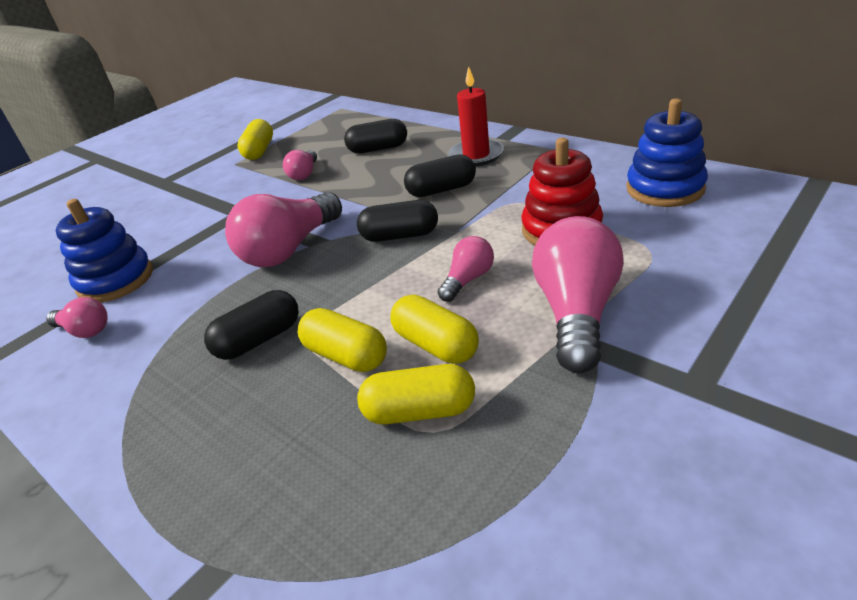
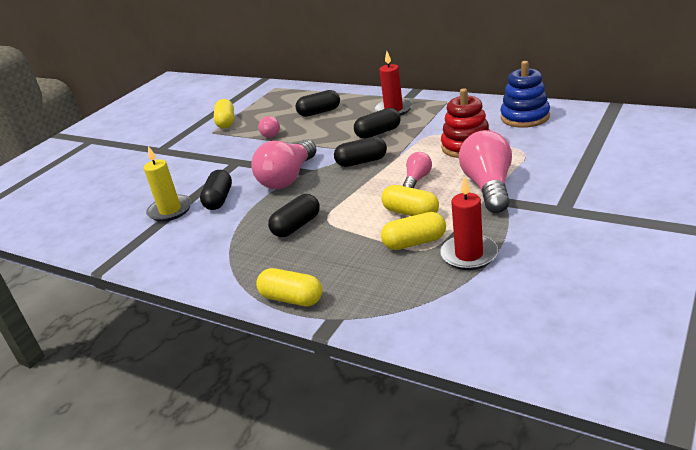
camera: 10 degrees left, 5 degrees down
pink light bulb [46,297,108,338] -> none
blue stacking toy [56,199,153,303] -> yellow candle [144,146,192,222]
yellow capsule [298,308,387,372] -> yellow capsule moved to [256,268,322,307]
none -> black capsule [200,170,232,210]
none -> red candle [440,176,498,270]

